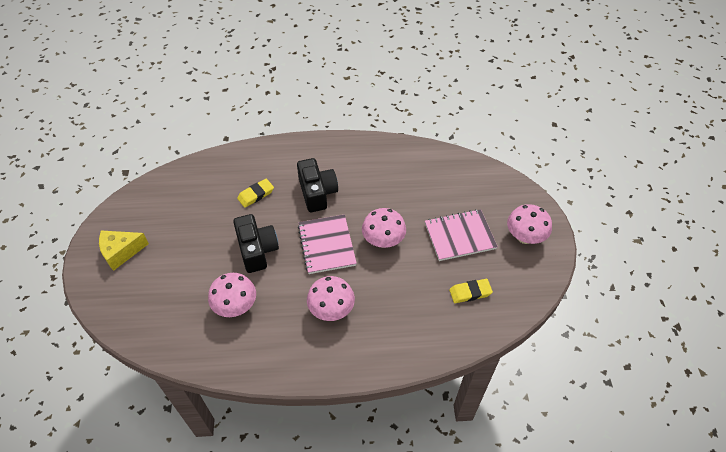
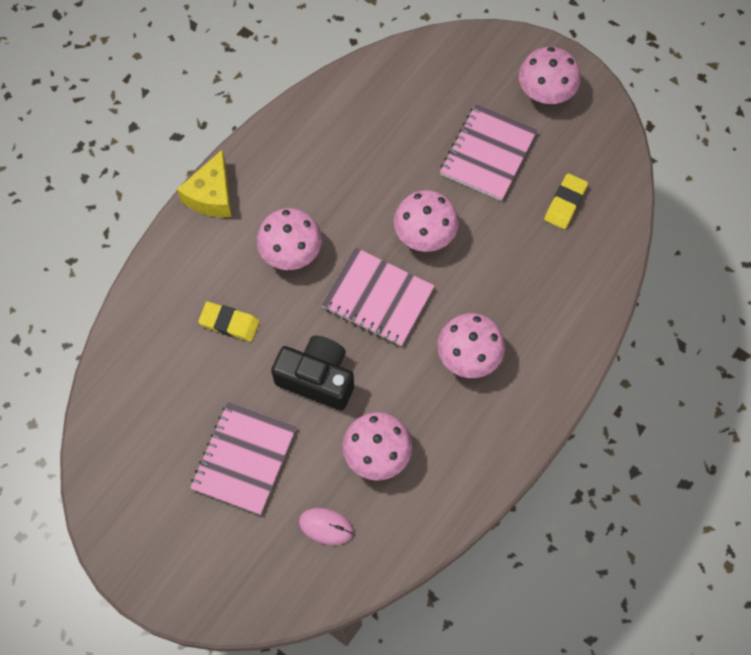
camera: 50 degrees left, 15 degrees up
yellow cheese [99,230,149,271] -> yellow cheese moved to [177,150,232,217]
yellow eraser [237,179,274,208] -> yellow eraser turned 75 degrees counterclockwise [198,302,260,342]
black camera [297,158,338,212] -> pink mushroom [257,208,322,270]
none -> pink notebook [190,402,296,515]
none -> pink mouse [299,508,354,545]

